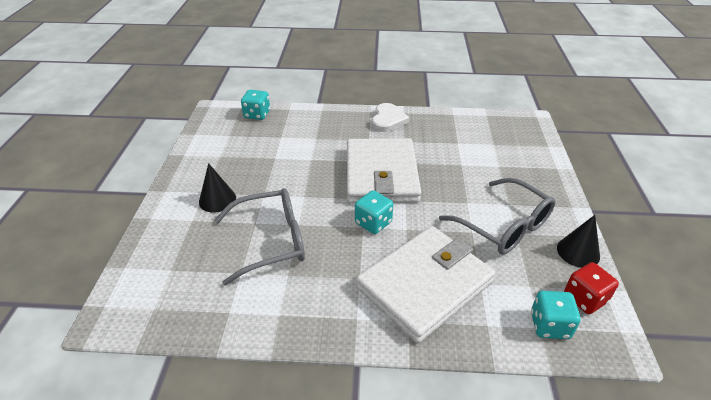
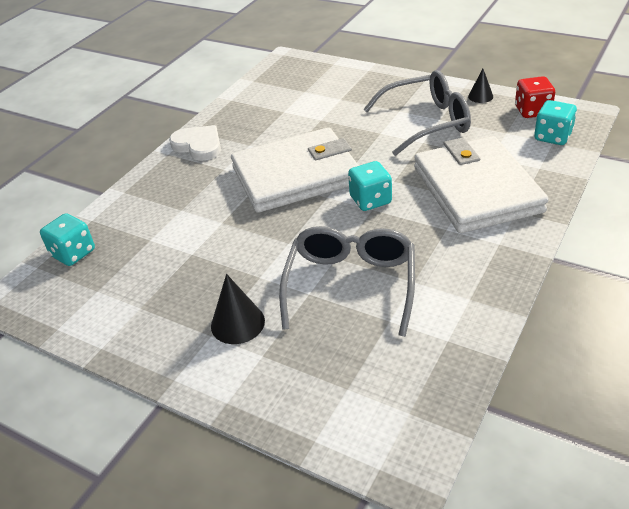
camera: 60 degrees left, 0 degrees up
white wallet [347,138,421,203] -> white wallet turned 45 degrees counterclockwise [231,127,359,213]
black cone [557,215,600,268] -> black cone [468,69,493,103], size x0.64

